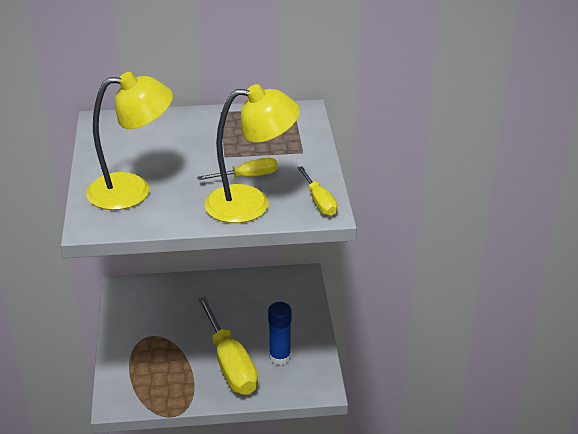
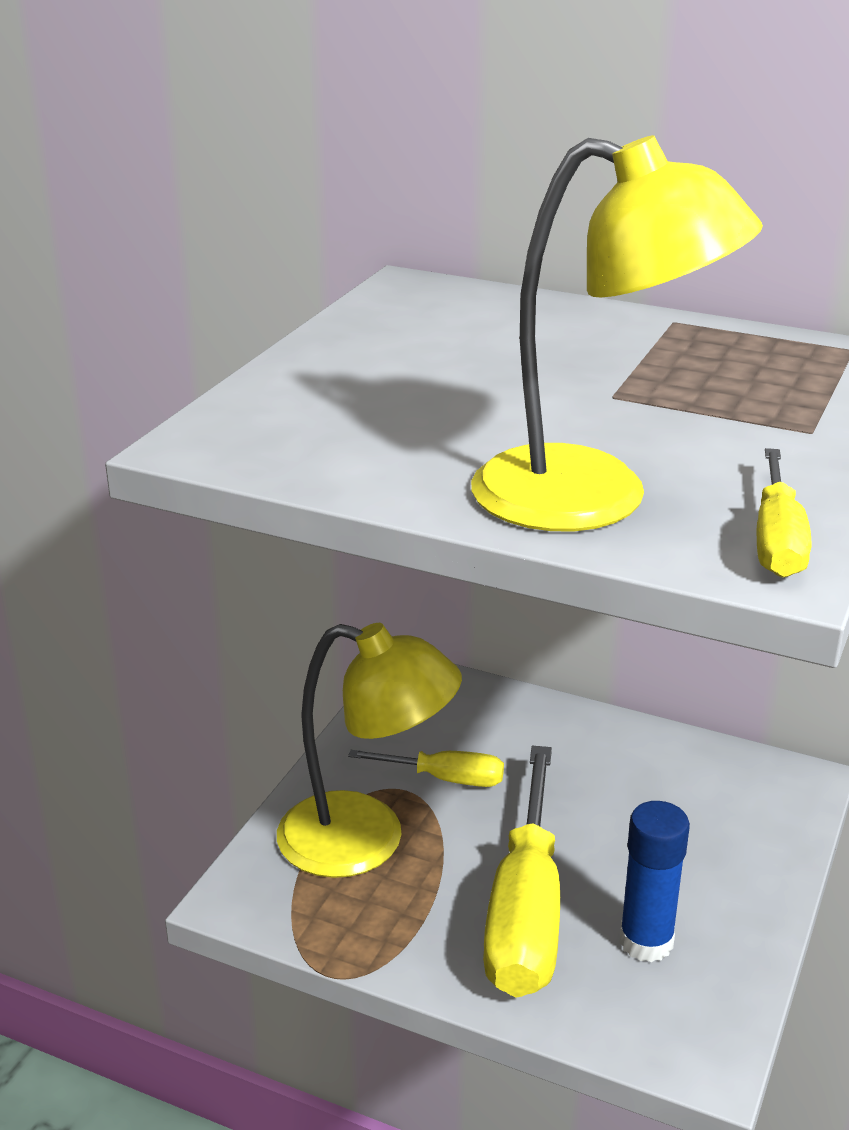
camera: 30 degrees right, 5 degrees down
yellow lamp [86,72,173,210] -> yellow lamp moved to [277,623,462,878]
yellow screwdriver [197,157,278,180] -> yellow screwdriver moved to [348,750,504,787]

